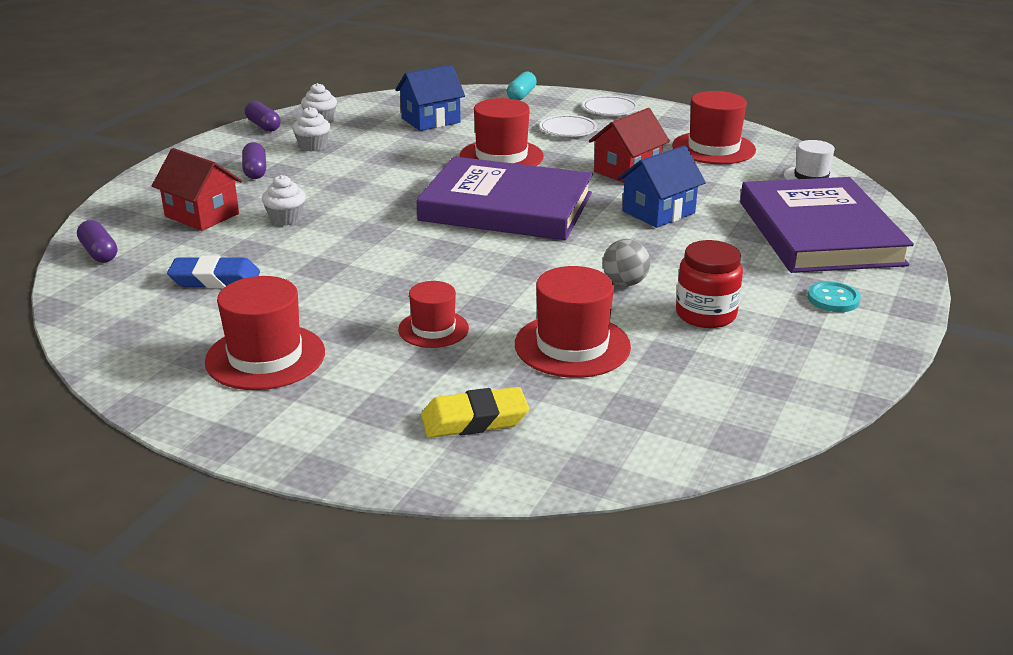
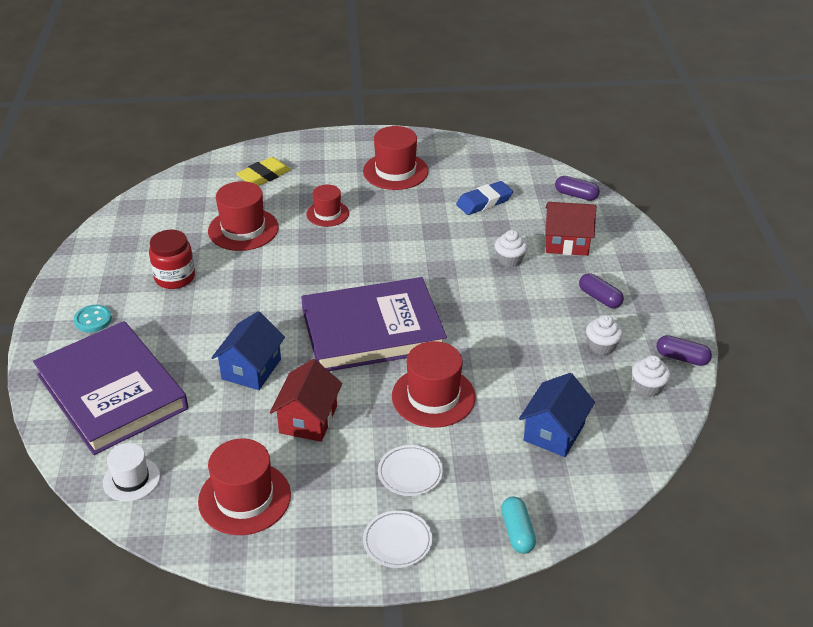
camera: 150 degrees right, 10 degrees up
grey ball [603,239,650,286] -> none

